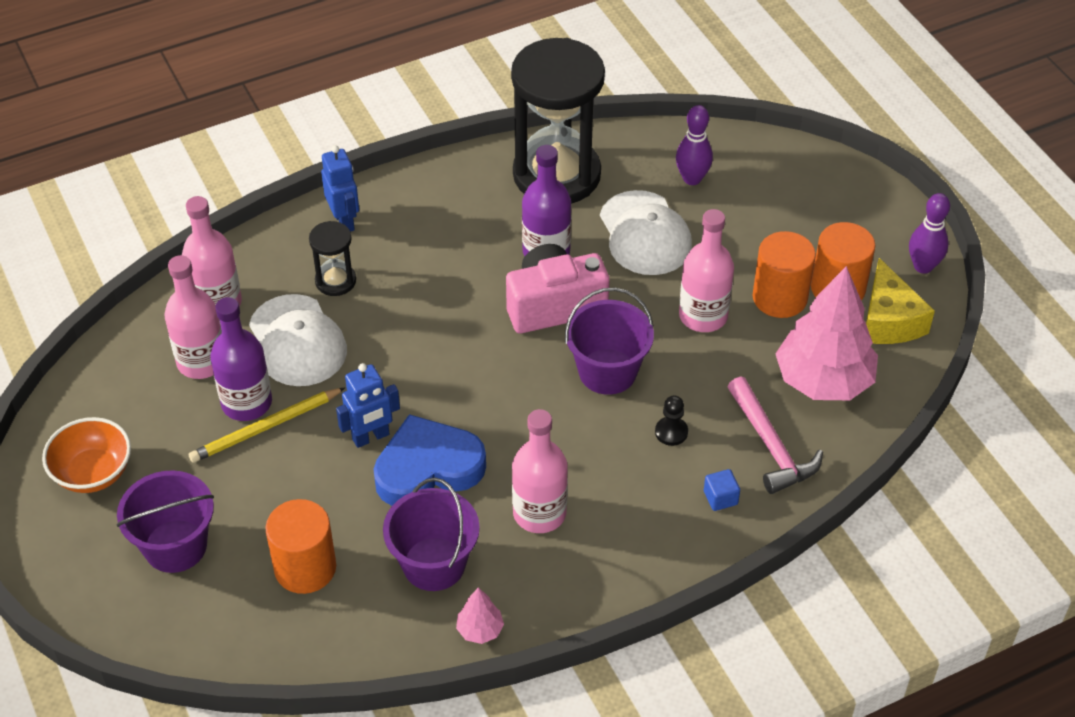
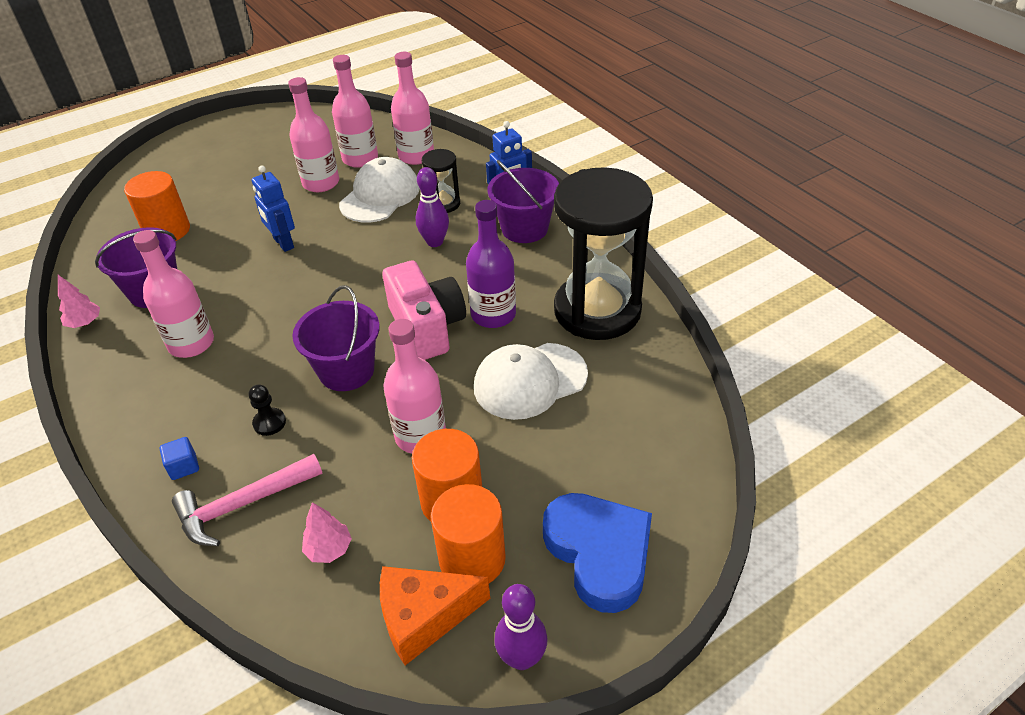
camera: 85 degrees right, 5 degrees down
orange bowl [42,417,131,493] -> none
purple bucket [117,470,214,573] -> purple bucket moved to [488,160,559,243]
yellow pencil [189,388,345,463] -> none
purple bottle [210,297,272,421] -> pink bottle [288,77,339,192]
white cap [249,294,347,386] -> white cap turned 150 degrees clockwise [339,157,420,223]
blue heart [373,414,486,506] -> blue heart moved to [543,493,652,613]
purple bowling pin [676,105,713,185] -> purple bowling pin moved to [416,167,449,247]
pink tree [776,266,878,400] -> pink tree [302,502,352,563], size x0.42
yellow cheese [866,258,935,344] -> orange cheese [380,566,490,665]

